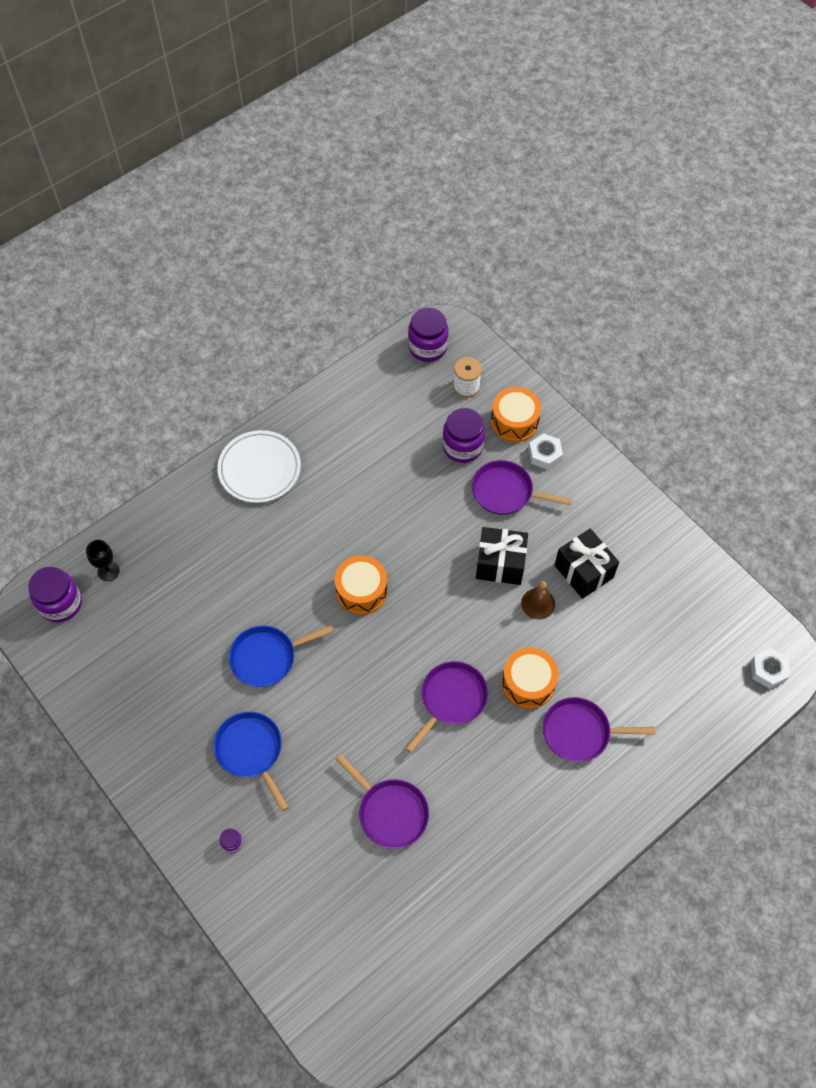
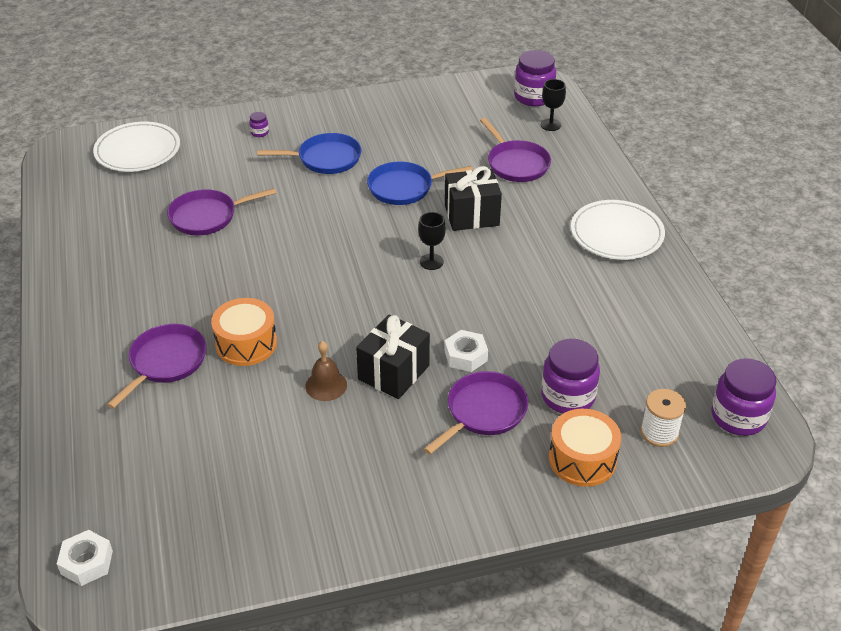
camera: 115 degrees right, 20 degrees down
blue pan [229,625,334,687] -> blue pan turned 105 degrees counterclockwise [367,161,473,205]
orange drum [335,555,387,615] -> black goblet [418,212,446,270]
purple pan [405,661,488,753] -> purple pan moved to [480,118,551,182]
white nut [528,433,563,470] -> white nut moved to [444,330,488,372]
black gift [555,528,619,599] -> black gift moved to [445,166,502,231]
none -> white plate [93,122,180,172]

